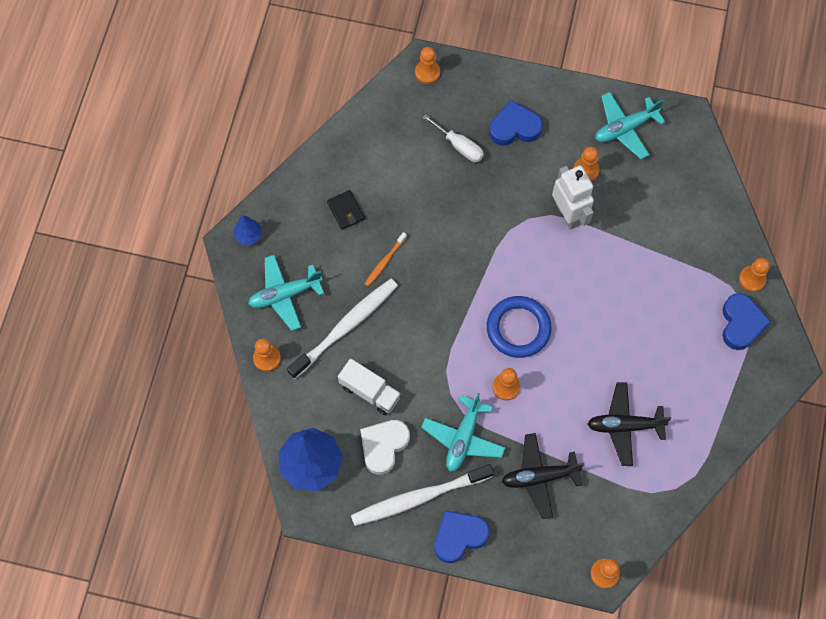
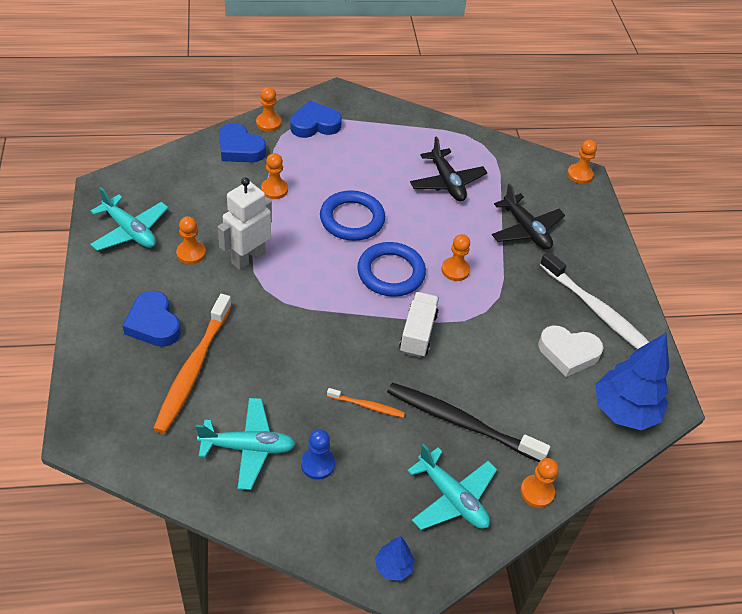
camera: 115 degrees left, 20 degrees down
white toothbrush [287,278,398,379] -> black toothbrush [387,383,550,462]
black wallet [327,190,365,230] -> blue pawn [301,429,335,480]
white truck [338,359,401,415] -> white truck moved to [399,292,439,358]
orange pawn [415,47,440,84] -> orange pawn moved to [261,153,288,199]
turquoise plane [421,393,506,472] -> turquoise plane moved to [196,398,296,490]
white screwdriver [422,114,484,162] -> orange toothbrush [153,294,232,434]
blue heart [434,510,489,563] -> blue heart moved to [219,123,266,162]
none -> blue ring [320,190,385,241]

